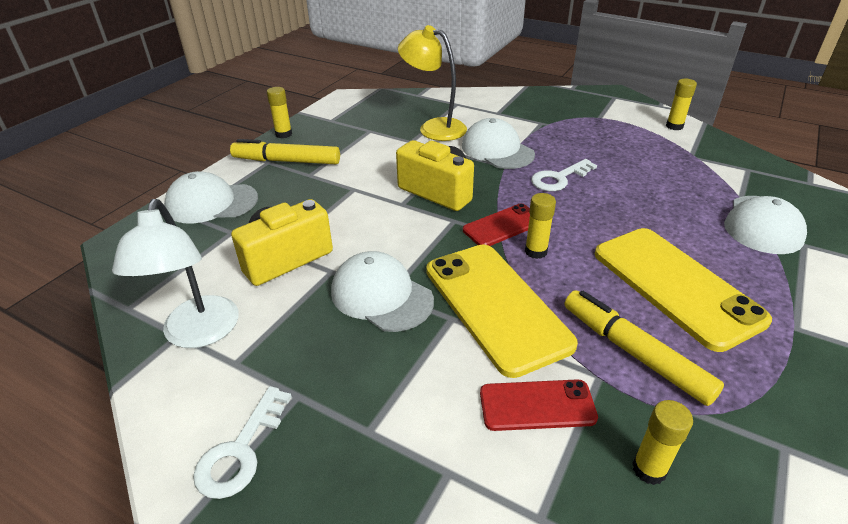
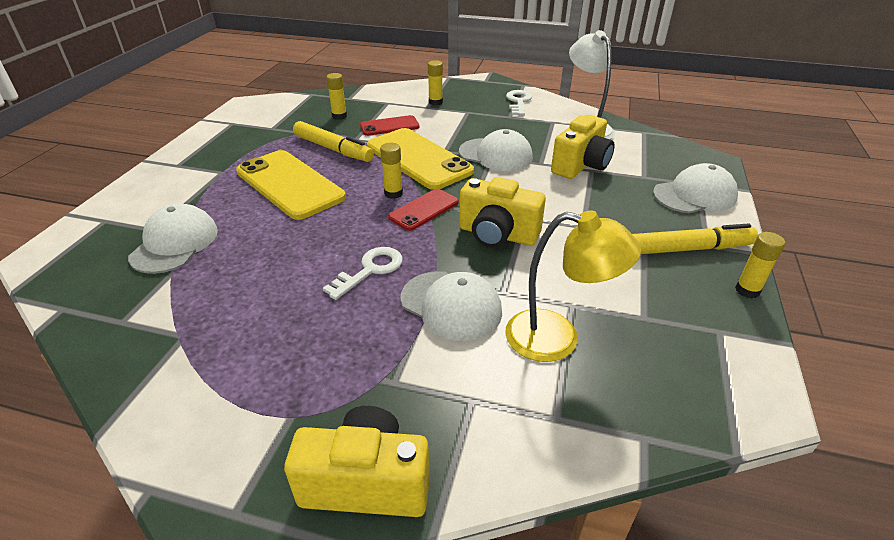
camera: 165 degrees right, 0 degrees up
yellow glue stick [666,79,697,130] -> yellow glue stick moved to [428,60,443,105]
none -> yellow camera [284,406,430,517]

